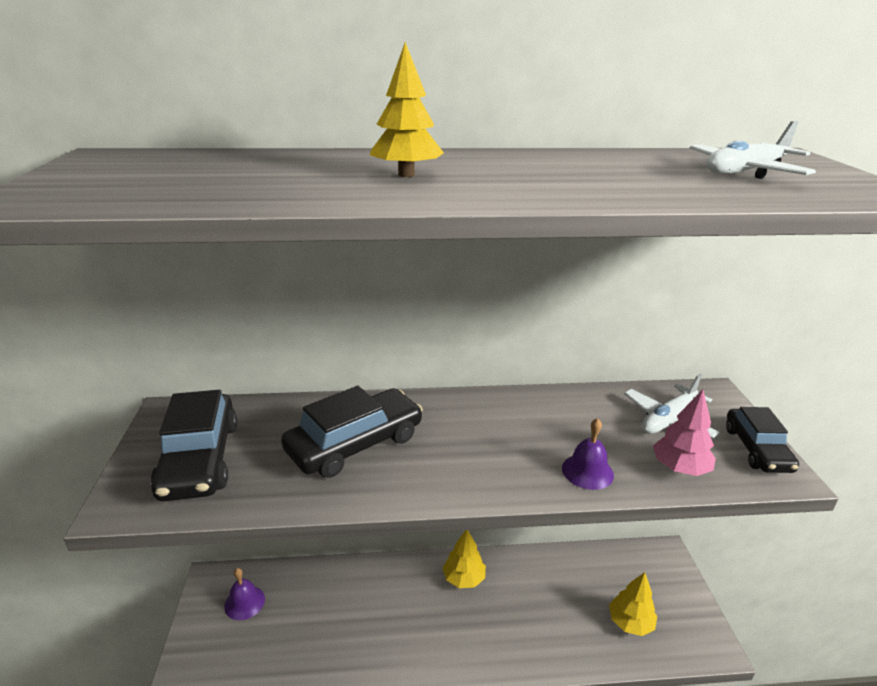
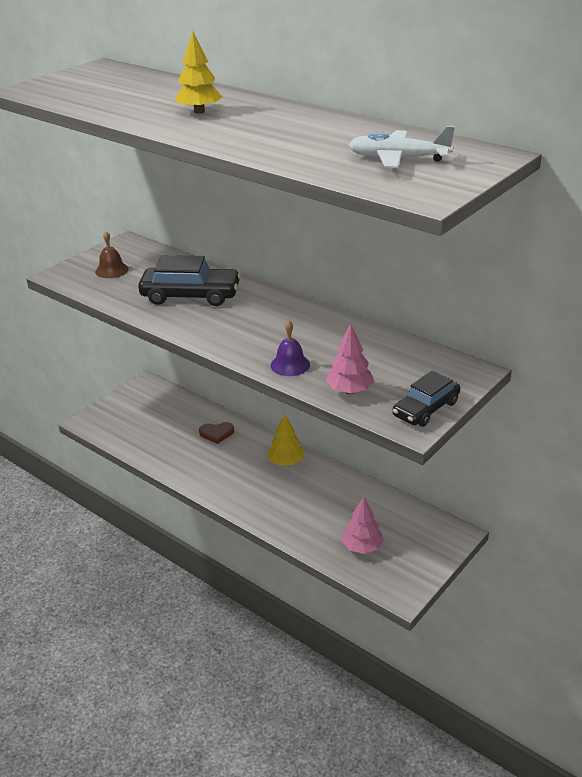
camera: 45 degrees right, 5 degrees up
black car [151,390,237,501] -> brown bell [95,231,129,278]
purple bell [224,568,265,620] -> none
yellow tree [609,572,657,636] -> pink tree [342,497,384,554]
white plane [624,374,719,439] -> none
none -> brown heart [199,422,234,444]

